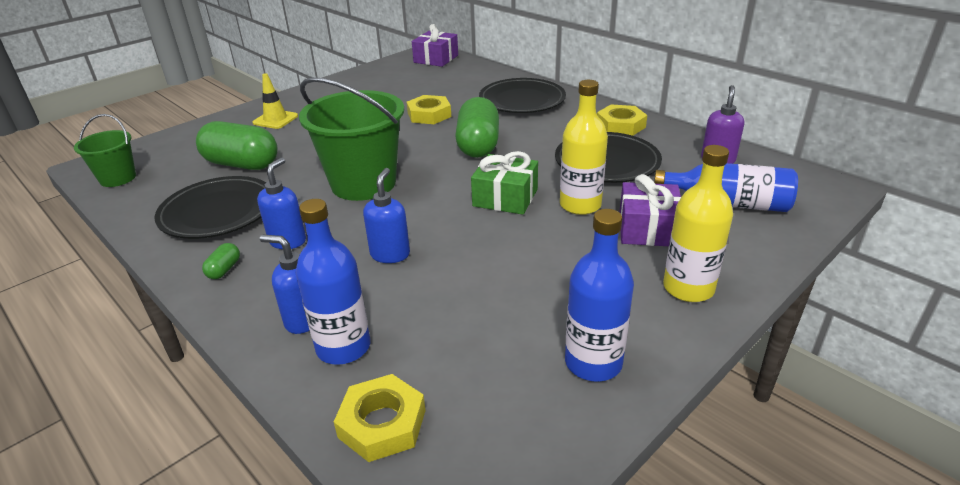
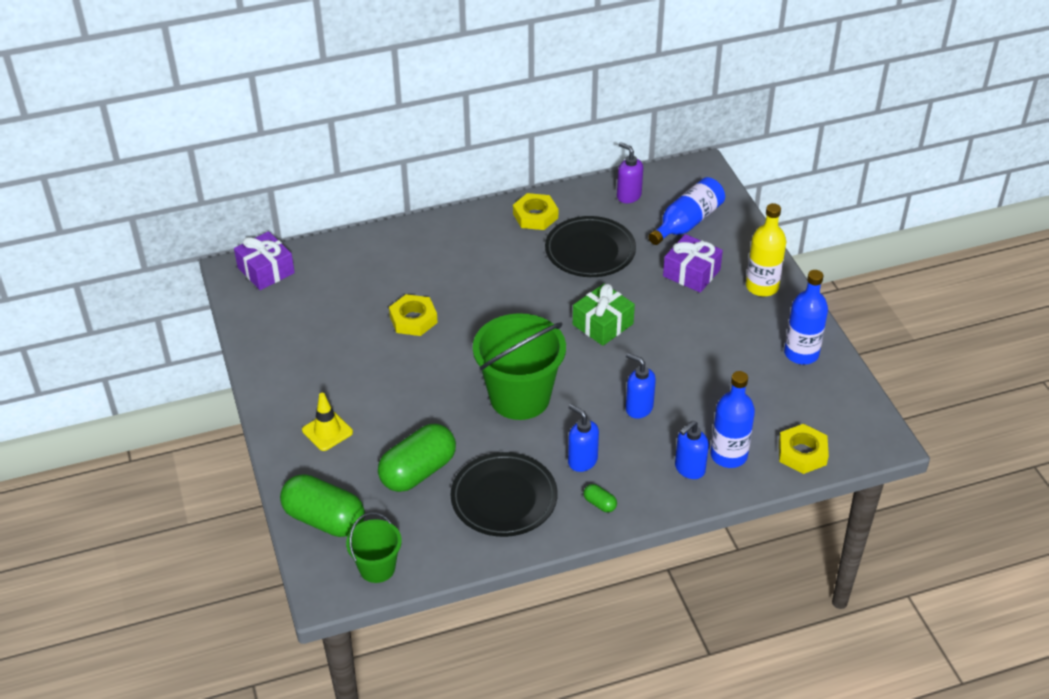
camera: 65 degrees left, 10 degrees up
green capsule [455,97,499,158] -> green capsule moved to [280,474,365,537]
black plate [479,78,566,113] -> none
yellow bottle [560,80,608,215] -> none

